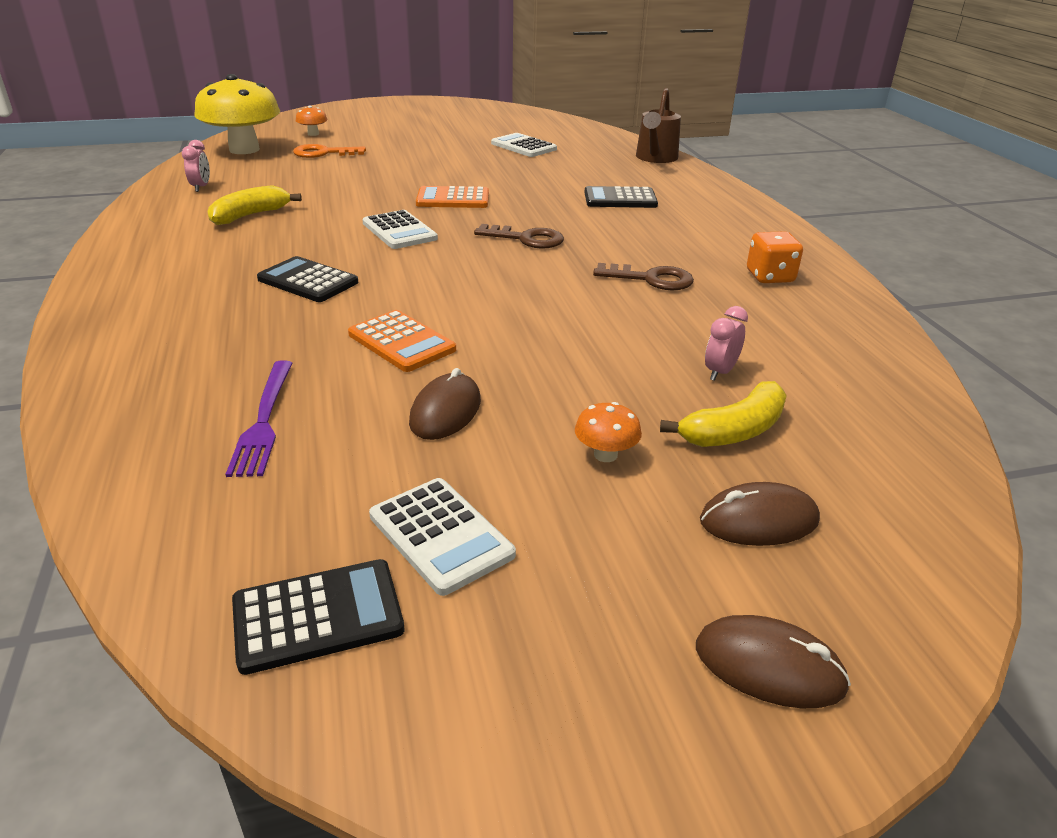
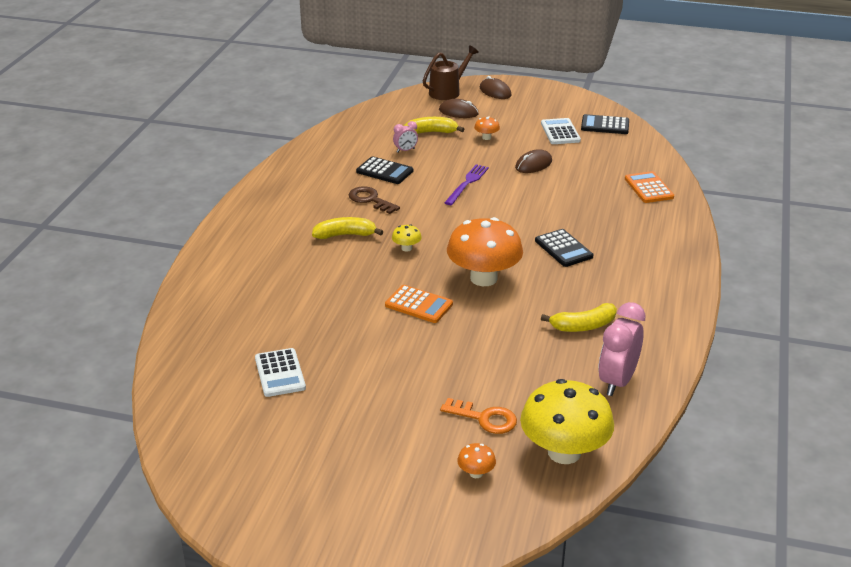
camera: 150 degrees left, 0 degrees up
pink clock [182,140,210,192] -> pink clock [598,302,646,396], size x2.00
purple fork [225,360,293,477] -> purple fork moved to [444,164,489,205]
orange calculator [348,310,456,372] -> orange calculator moved to [625,171,674,203]
white calculator [362,210,438,249] -> orange mushroom [447,217,523,286]
brown key [474,224,564,249] -> yellow mushroom [392,224,422,252]
black calculator [584,186,658,208] -> black calculator moved to [356,156,413,184]
brown watering can [636,88,681,163] -> brown watering can moved to [423,45,479,100]
orange dice [747,231,803,283] -> none
none -> yellow banana [312,217,383,239]

